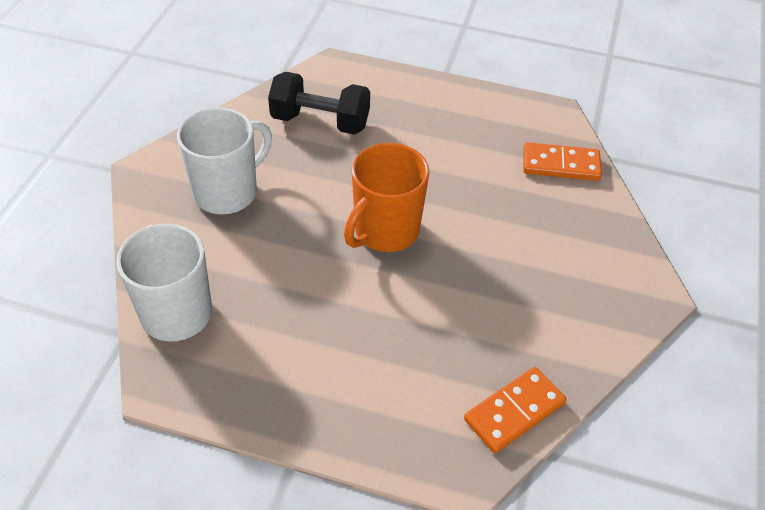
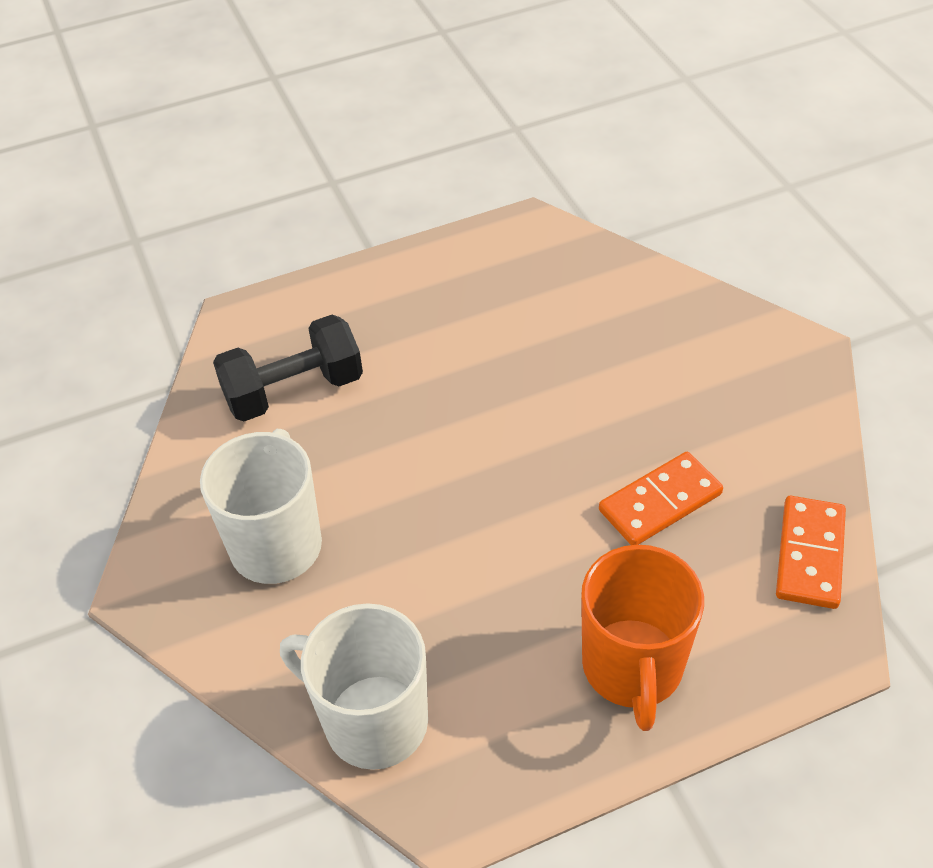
camera: 35 degrees left, 0 degrees up
orange mug [344,143,430,252] -> orange mug moved to [581,545,704,731]
orange domino [523,142,602,181] -> orange domino moved to [599,452,723,545]

